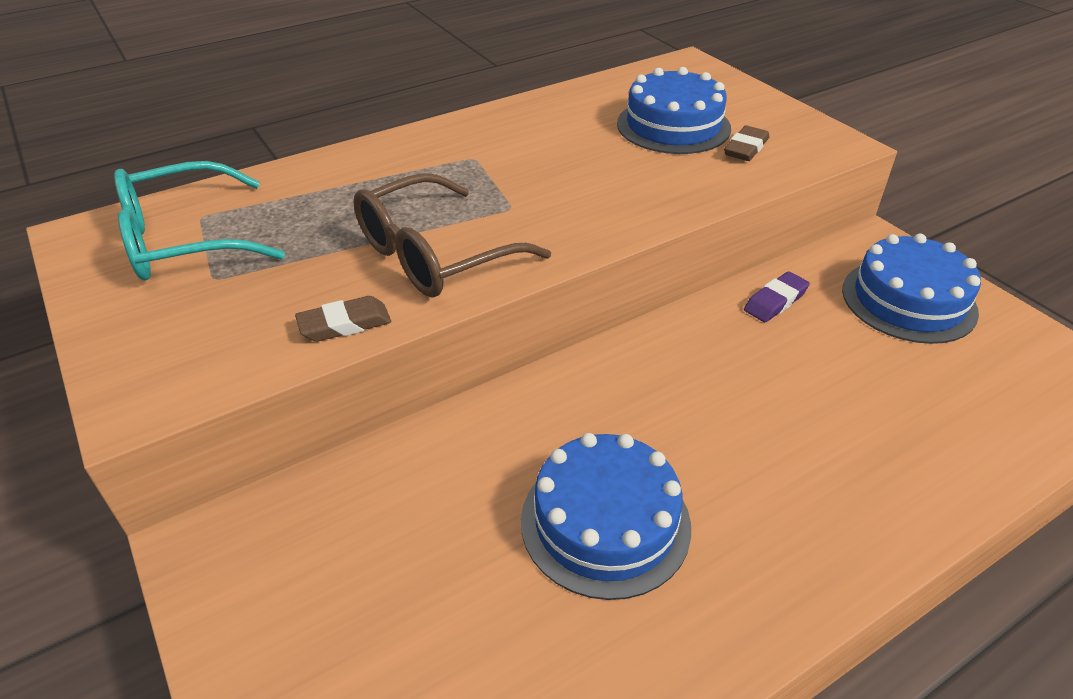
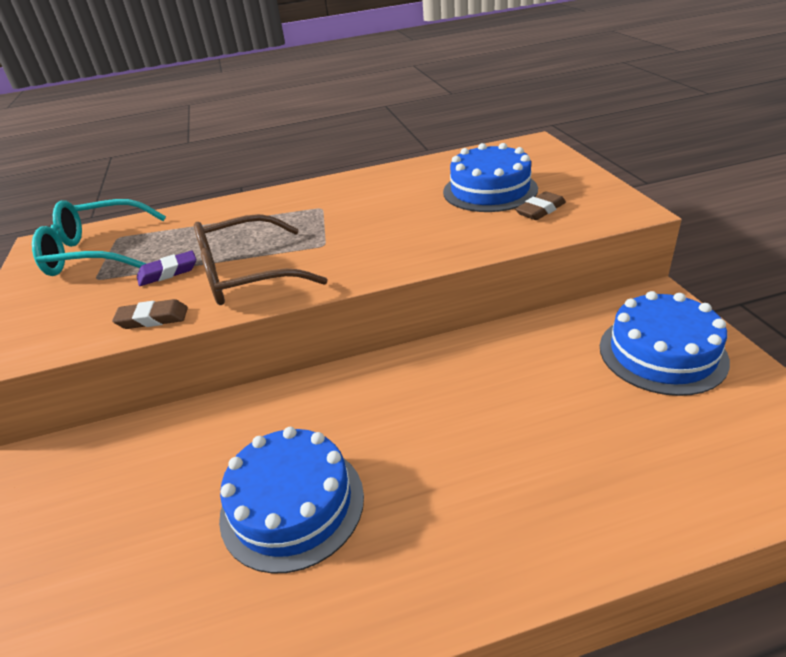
camera: 20 degrees right, 5 degrees down
purple eraser [744,271,810,322] -> purple eraser moved to [137,251,196,286]

